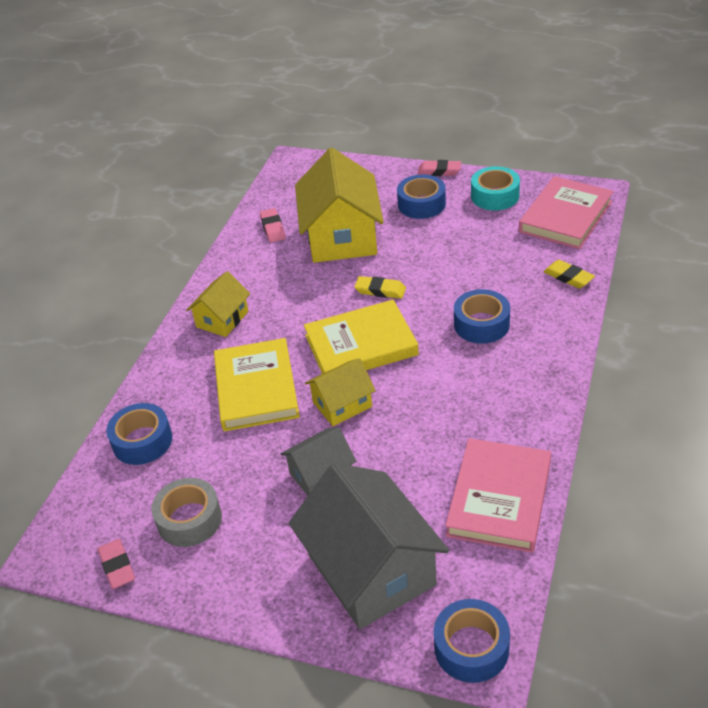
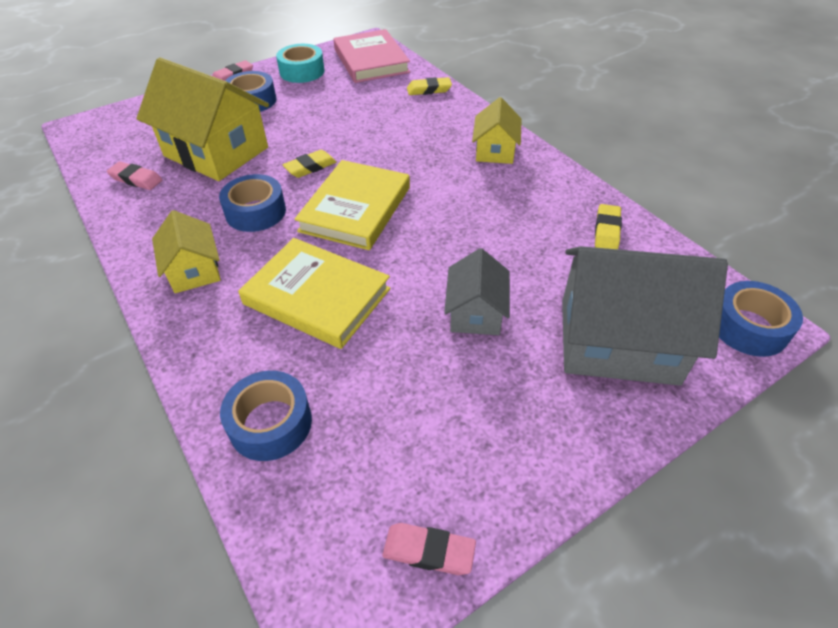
camera: 55 degrees left, 5 degrees up
grey tape [152,478,222,547] -> none
yellow house [305,358,376,426] -> yellow house moved to [472,97,522,164]
pink book [445,438,551,553] -> yellow eraser [595,204,622,249]
blue tape [454,289,510,344] -> blue tape moved to [219,174,286,232]

